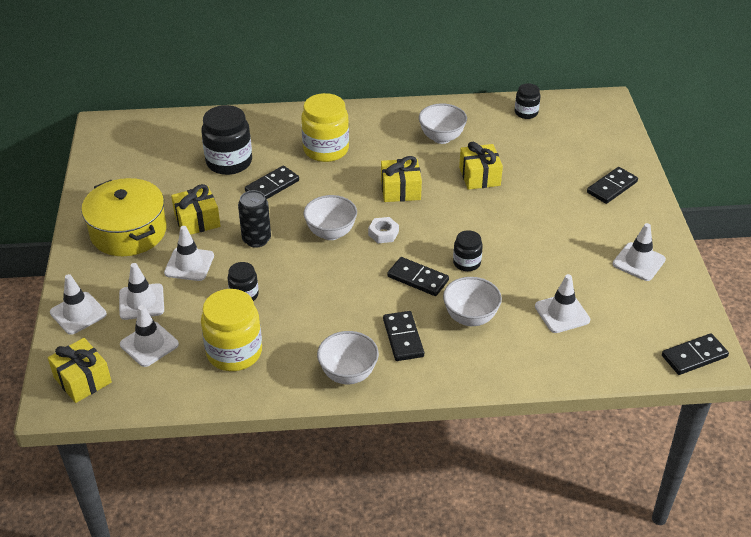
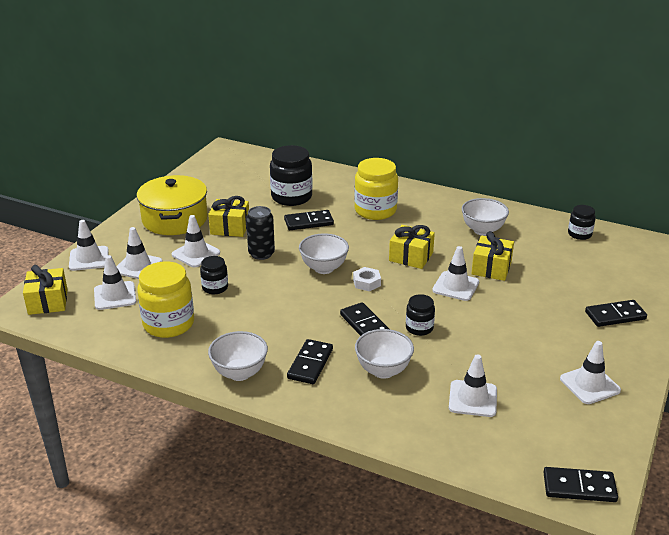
camera: 30 degrees right, 10 degrees down
none -> white traffic cone [432,246,479,301]

